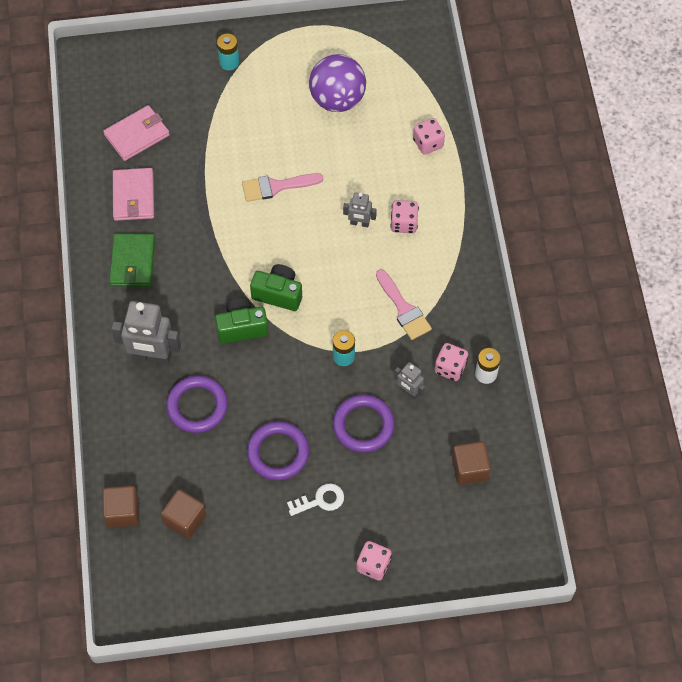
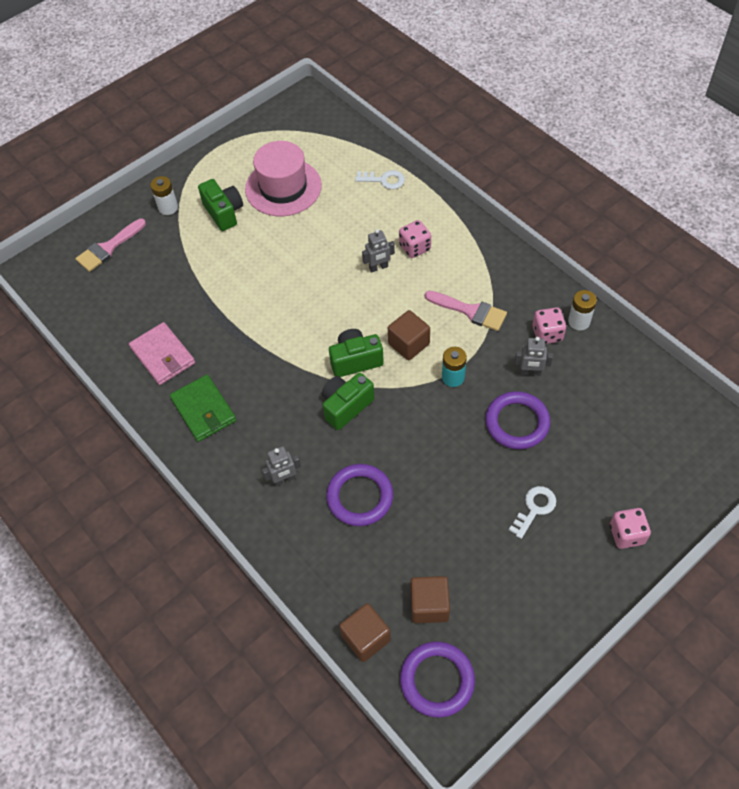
camera: 30 degrees left, 5 degrees down
pink wallet [103,105,170,161] -> none
grey robot [111,301,181,365] -> grey robot [262,446,301,486], size x0.53
turquoise battery [217,33,239,70] -> white battery [150,176,178,215]
pink brush [242,173,323,202] -> pink brush moved to [75,219,146,272]
purple ring [247,422,309,480] -> purple ring moved to [400,642,475,718]
purple ball [309,54,366,112] -> pink hat [245,141,322,216]
pink dice [413,118,445,155] -> white key [355,170,405,189]
brown cube [452,441,491,485] -> brown cube moved to [388,310,430,360]
none -> green camera [198,179,243,231]

